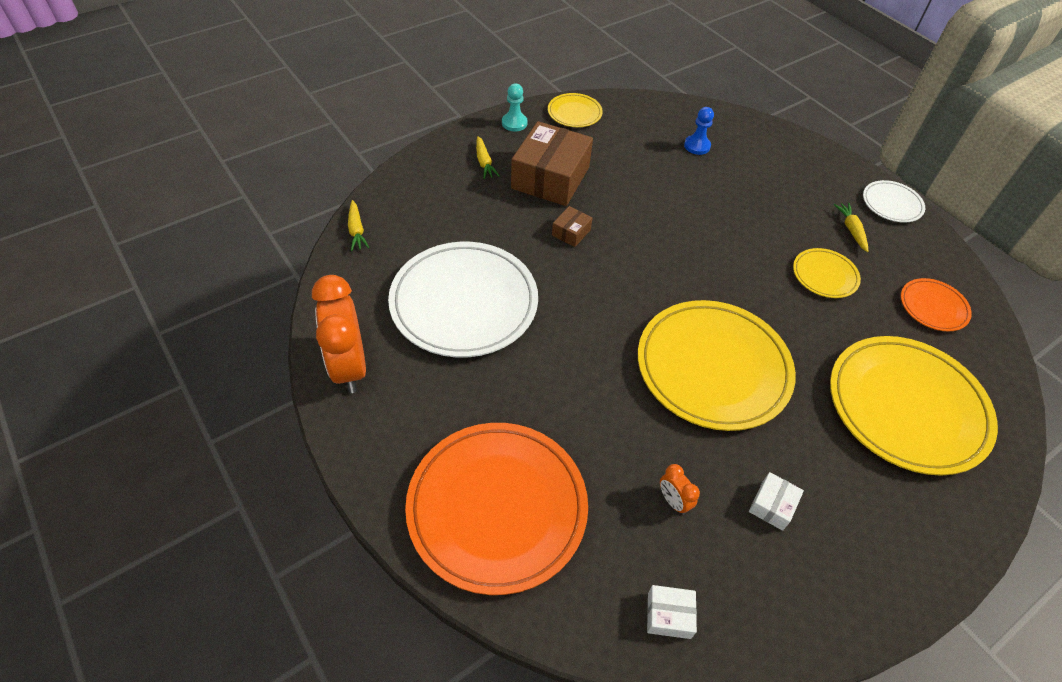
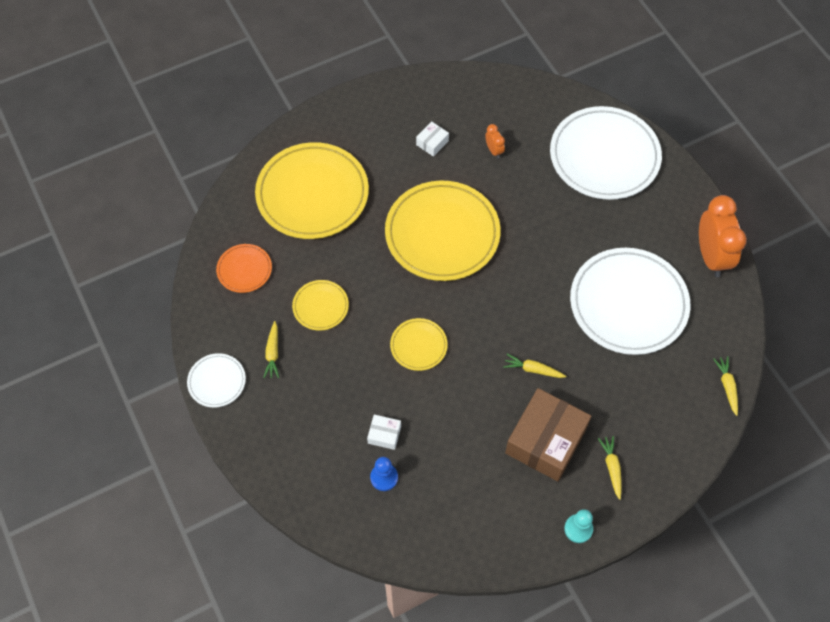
camera: 170 degrees left, 10 degrees up
orange plate [405,423,588,595] -> white plate [550,106,662,200]
yellow plate [548,93,603,127] -> yellow plate moved to [390,318,448,371]
brown box [552,206,592,247] -> yellow carrot [503,354,566,378]
white box [647,585,697,639] -> white box moved to [367,415,401,450]

